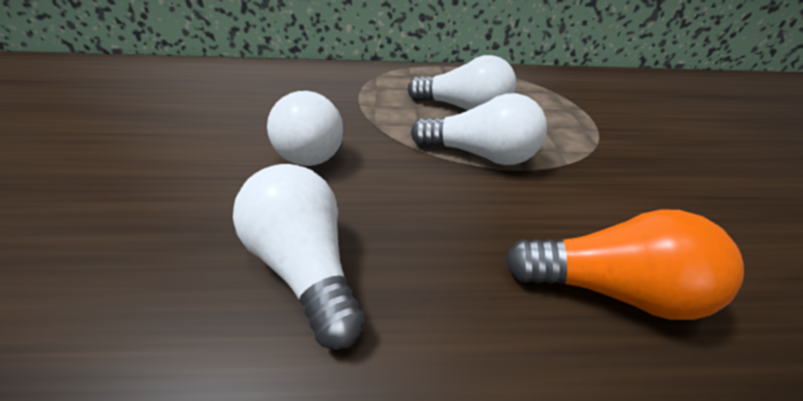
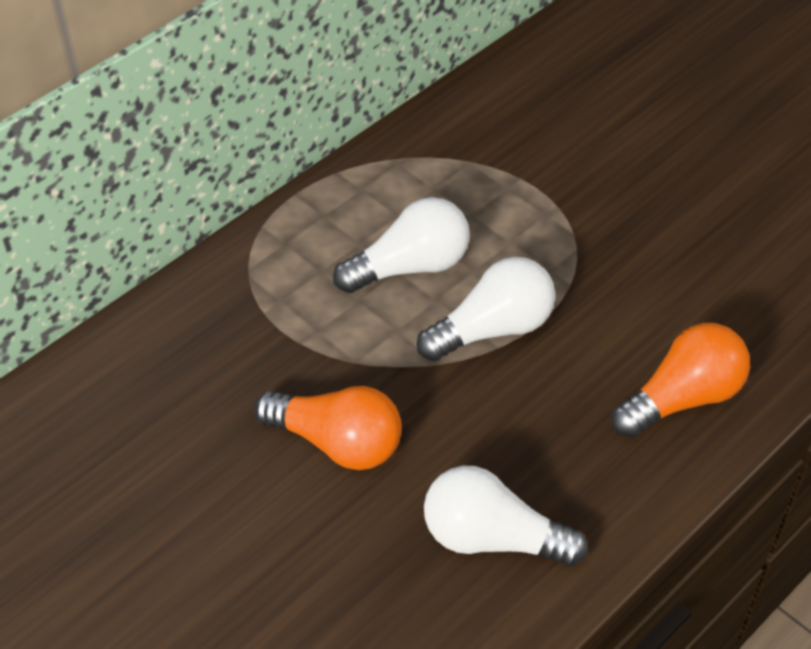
camera: 40 degrees left, 10 degrees up
white light bulb [267,91,343,166] -> orange light bulb [254,386,402,470]

